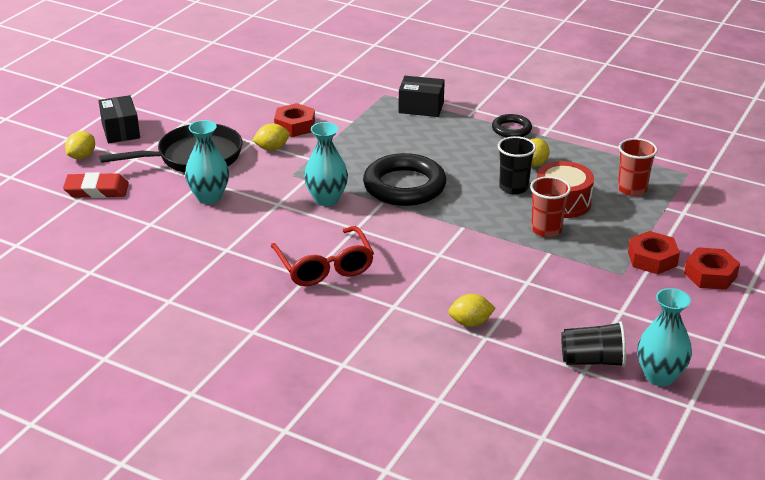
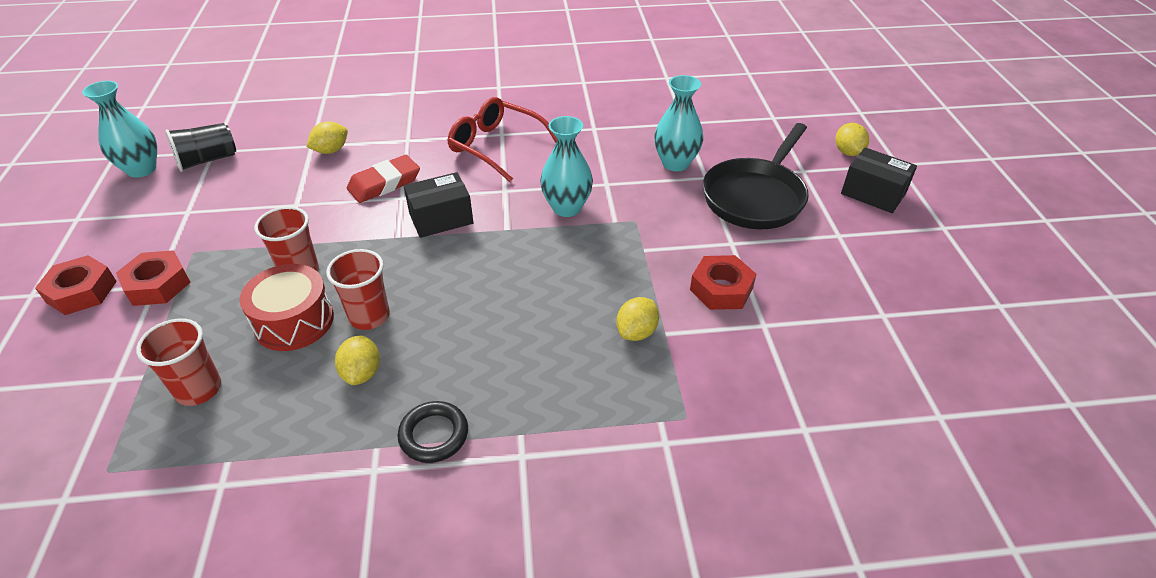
camera: 145 degrees right, 10 degrees up
red eraser [63,172,129,198] -> red eraser moved to [347,155,420,203]
yellow lemon [252,123,290,151] -> yellow lemon moved to [616,297,659,341]
black ring [363,153,446,206] -> none
black box [398,76,445,117] -> black box moved to [404,172,474,238]
black cup [498,136,536,195] -> red cup [326,249,390,330]

